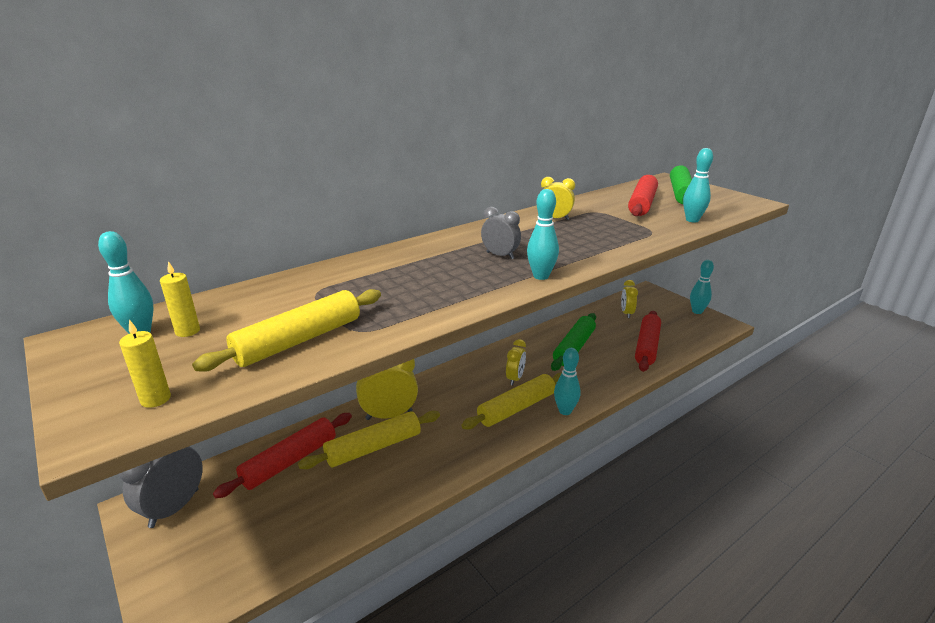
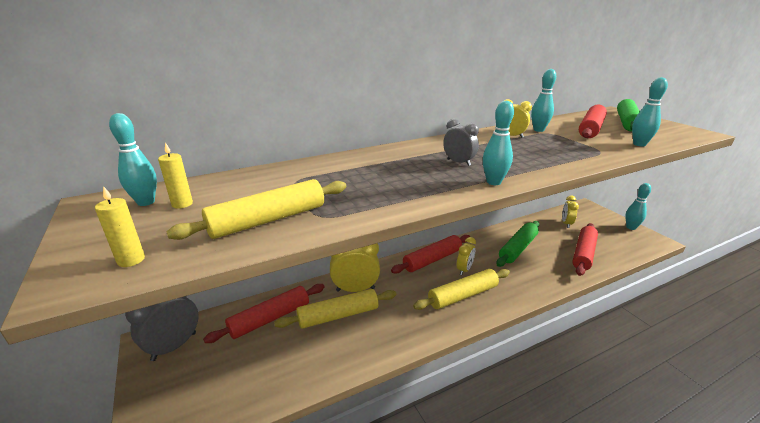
camera: 10 degrees right, 0 degrees up
turquoise bowling pin [554,348,581,415] -> turquoise bowling pin moved to [531,69,556,132]
none -> red rolling pin [391,235,470,274]

